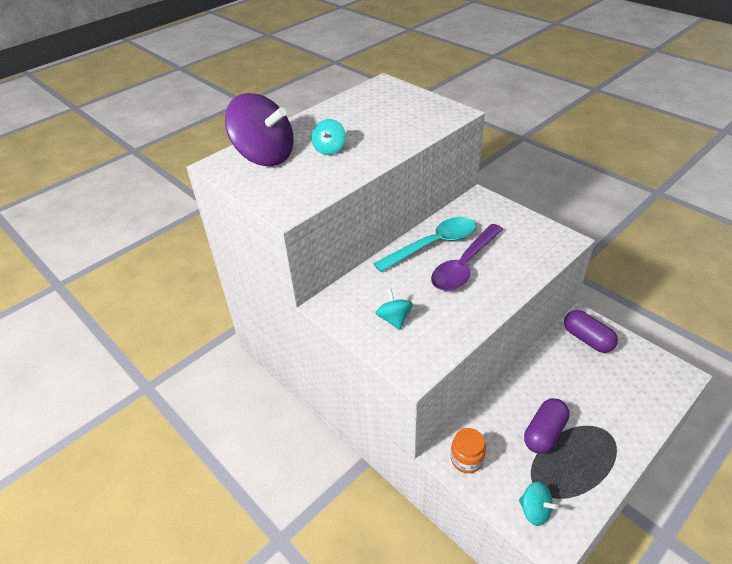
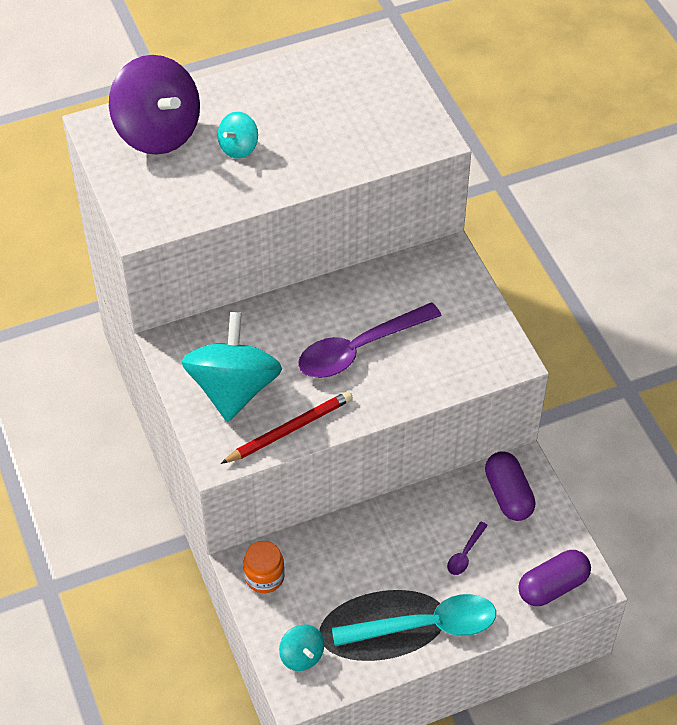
camera: 20 degrees right, 10 degrees up
turquoise spoon [373,217,476,272] -> turquoise spoon moved to [332,594,496,646]
turquoise spinning top [376,289,413,330] -> turquoise spinning top [181,312,282,422], size x2.11
purple capsule [524,398,570,454] -> purple capsule moved to [518,550,591,606]
none -> red pencil [221,391,353,464]
none -> purple spoon [447,522,488,575]

